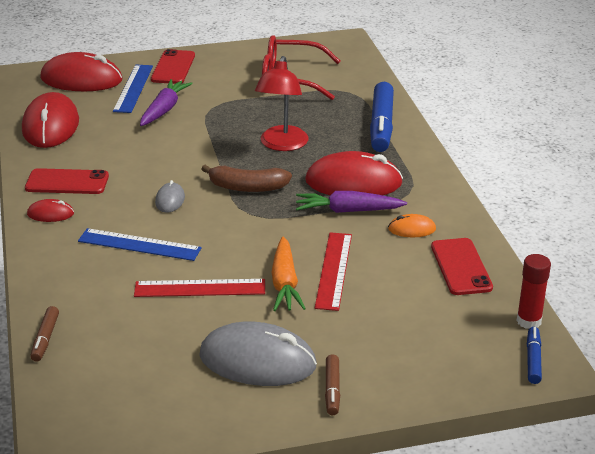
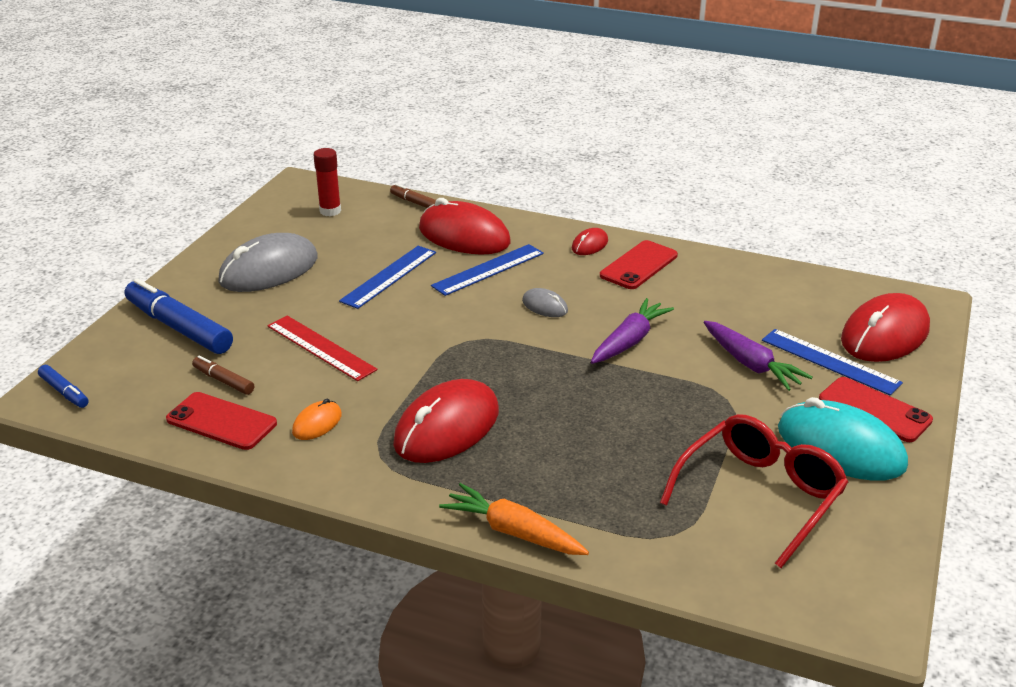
camera: 125 degrees right, 0 degrees up
red mouse [22,92,79,148] -> red mouse moved to [419,198,511,255]
red ruler [134,279,265,297] -> blue ruler [339,246,436,309]
brown banana [202,165,292,192] -> none
red lamp [255,56,309,151] -> none
orange carrot [272,237,306,311] -> orange carrot moved to [439,483,589,555]
purple carrot [296,191,407,213] -> purple carrot moved to [591,298,674,364]
brown marker [325,354,340,415] -> brown marker moved to [192,356,254,395]
blue marker [370,82,394,152] -> blue marker moved to [125,278,233,354]
red glue stick [516,254,551,329] -> red glue stick moved to [313,148,341,216]
none -> turquoise mouse [778,397,908,481]

